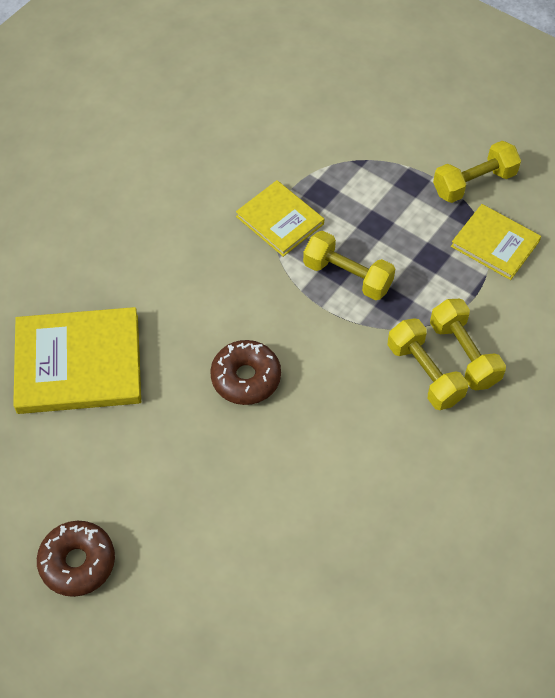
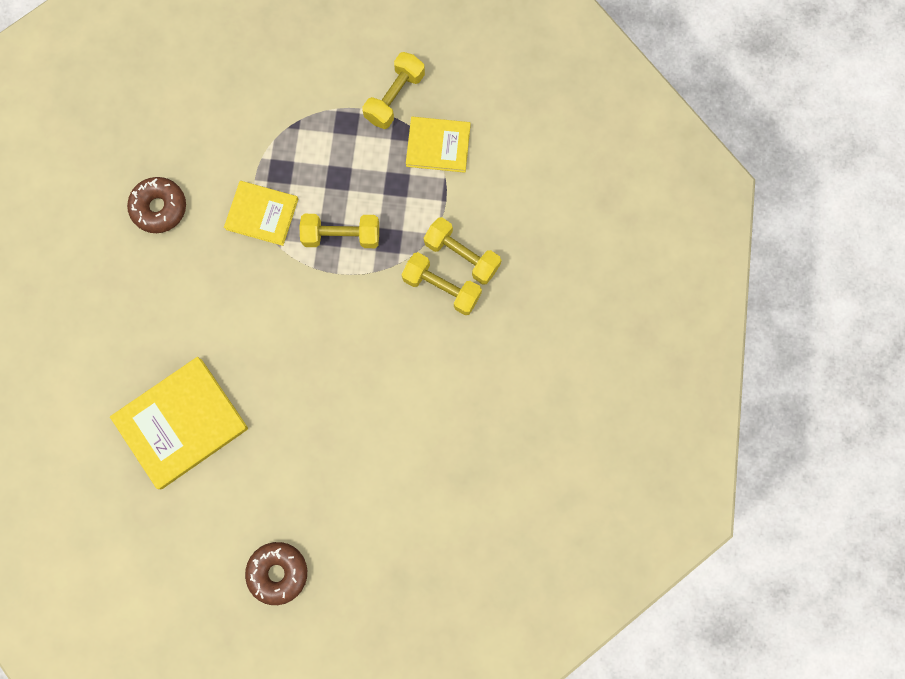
camera: 30 degrees left, 20 degrees up
brown donut [210,340,281,405] -> brown donut moved to [127,177,186,233]

